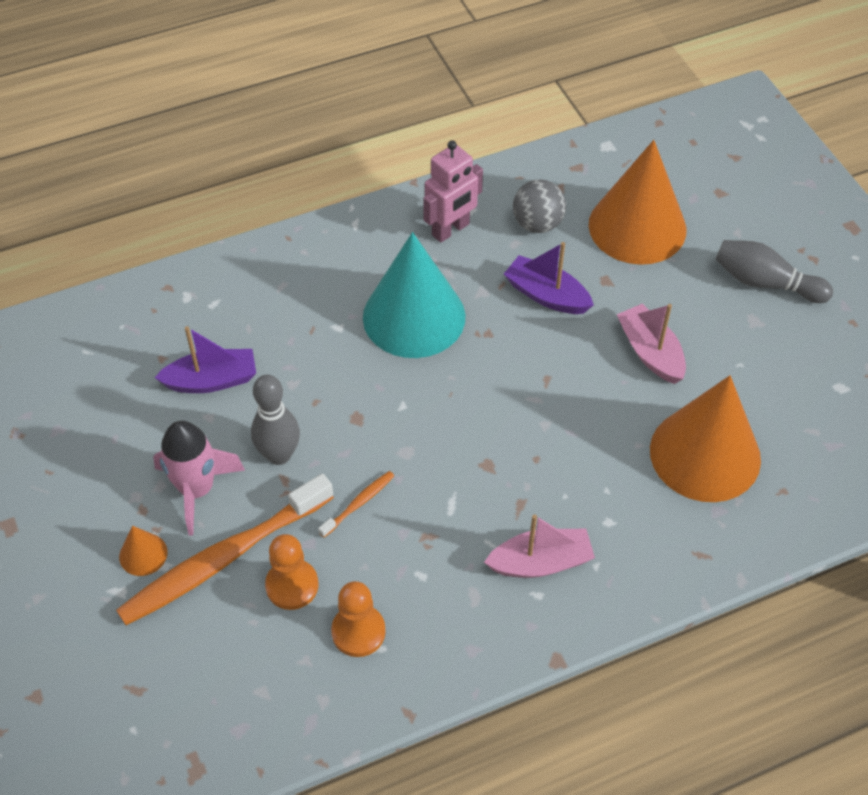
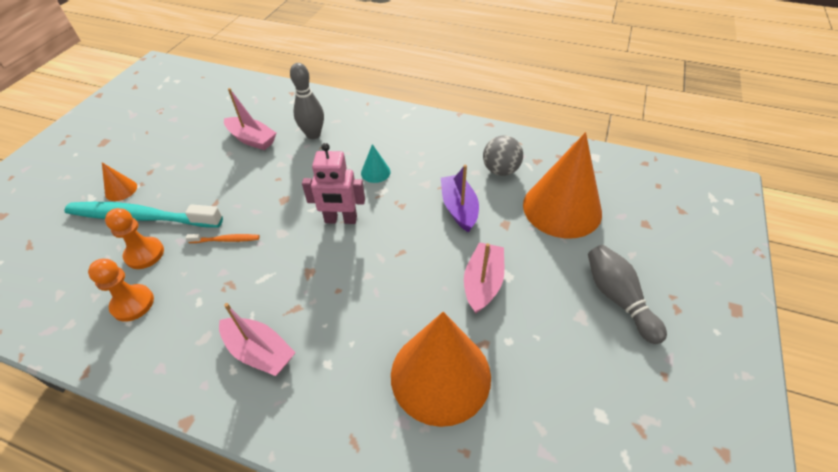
camera: 45 degrees right, 5 degrees down
orange toothbrush [116,474,334,625] -> turquoise toothbrush [64,202,223,228]
pink rocket [153,421,245,535] -> none
purple boat [154,326,256,393] -> pink boat [224,88,277,150]
grey bowling pin [251,375,300,465] -> grey bowling pin moved to [290,63,324,139]
turquoise cone [363,232,465,358] -> turquoise cone [361,144,391,183], size x0.41
pink robot [423,140,483,243] -> pink robot moved to [302,143,365,224]

